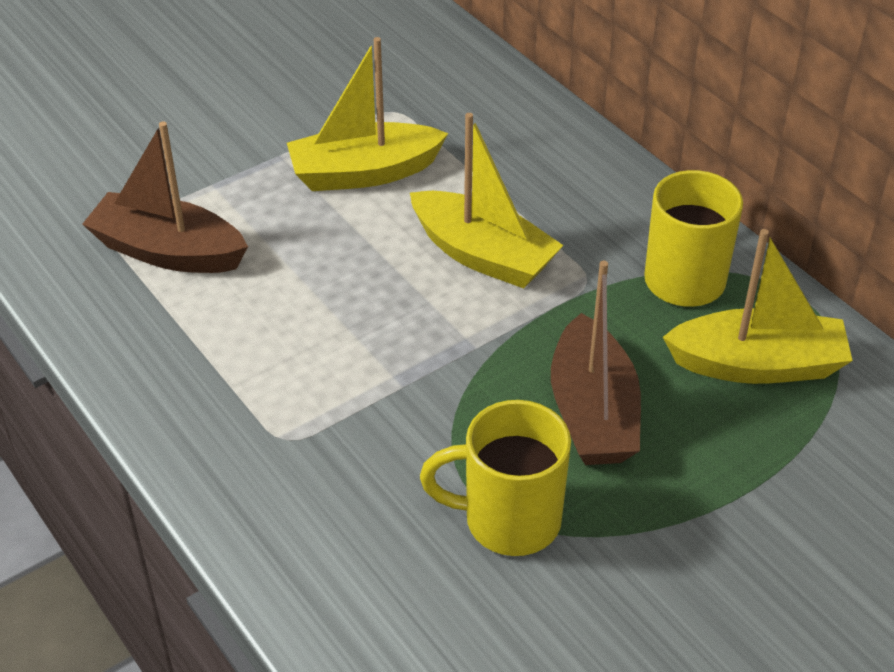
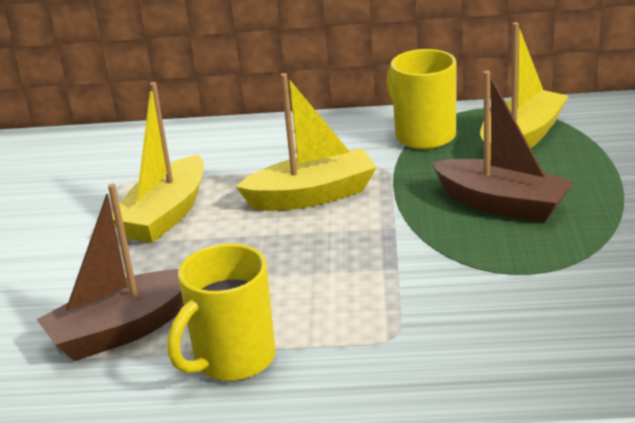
camera: 50 degrees left, 15 degrees down
yellow mug [420,400,571,556] -> yellow mug moved to [168,244,276,381]

